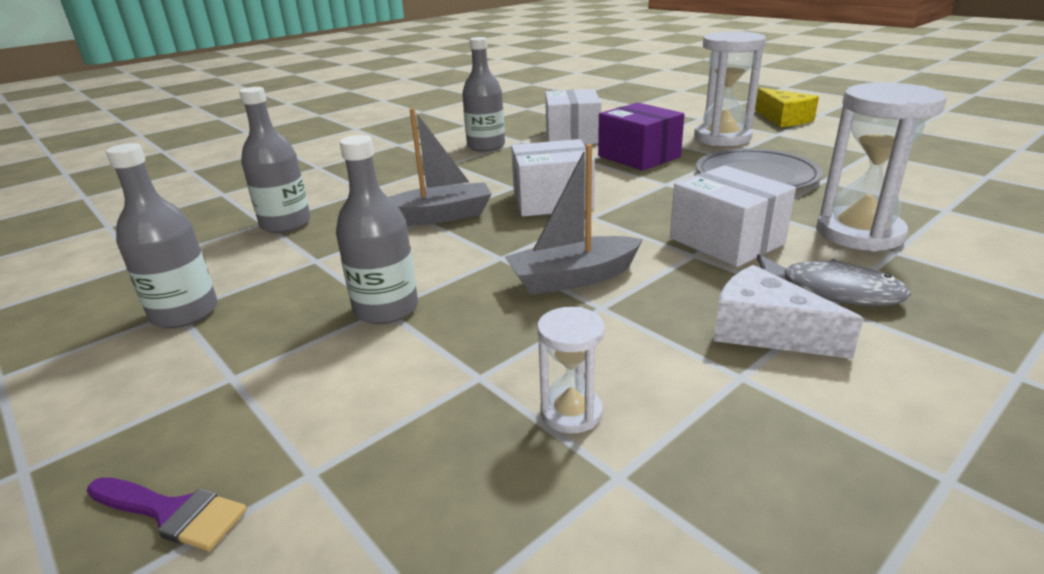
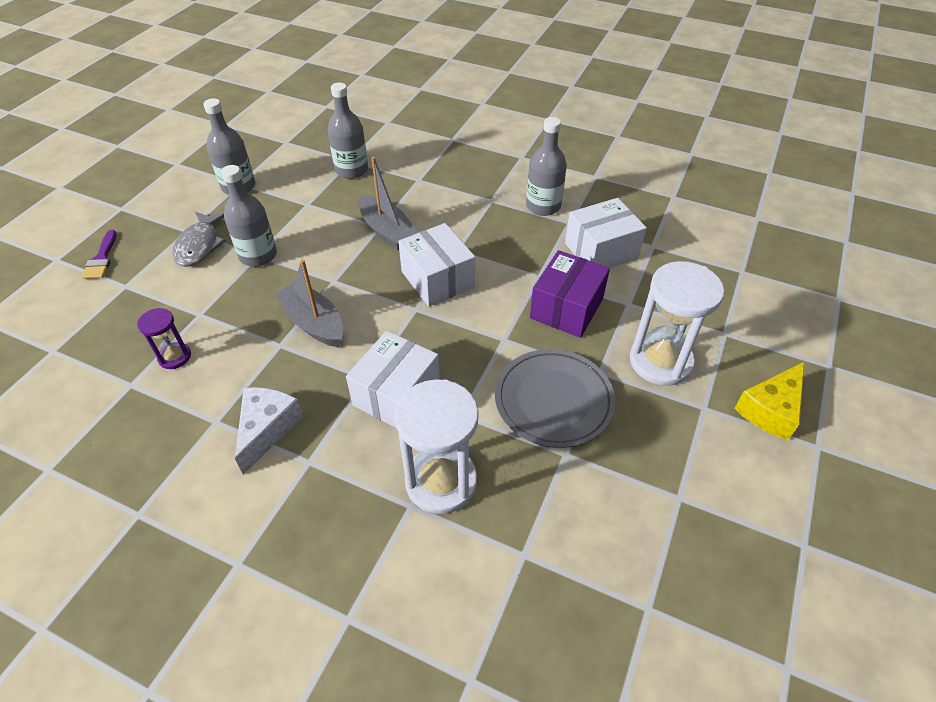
camera: 65 degrees right, 20 degrees up
white hourglass [537,307,605,434] -> purple hourglass [137,308,191,369]
grey fish [757,254,911,306] -> grey fish moved to [172,212,226,267]

